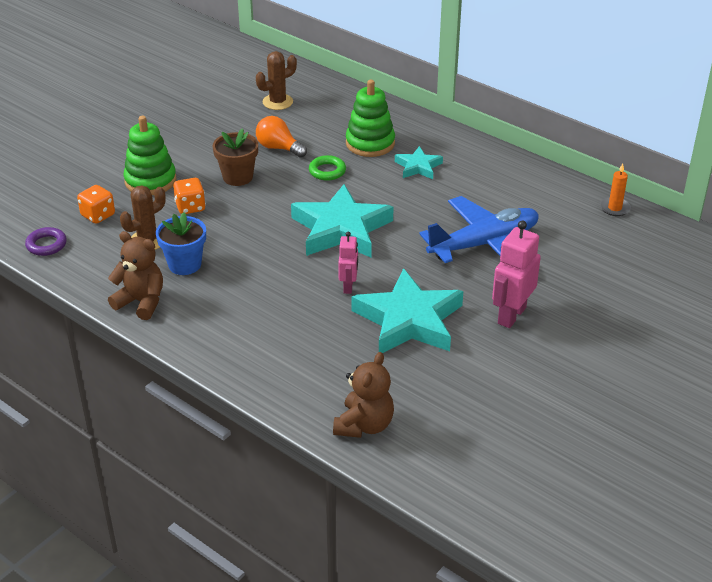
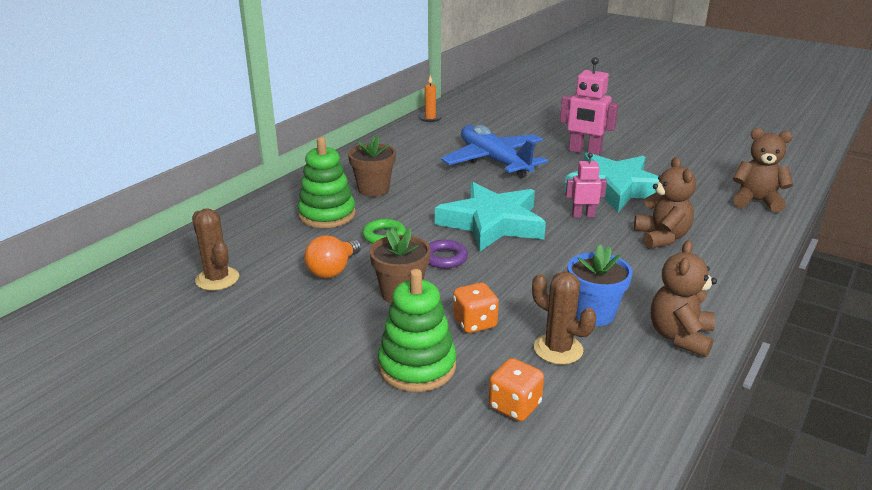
camera: 95 degrees left, 10 degrees down
purple ring [25,227,67,256] -> purple ring moved to [429,240,468,269]
turquoise star [395,146,443,179] -> brown flower pot [348,136,396,197]
none -> brown teddy bear [634,157,696,249]

